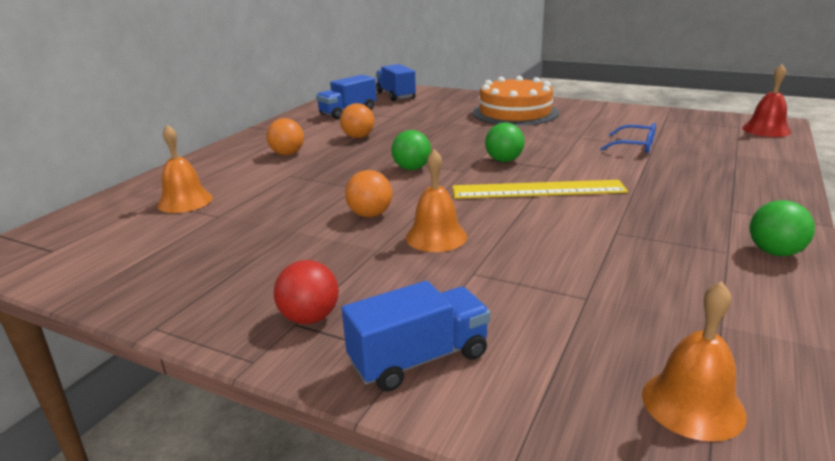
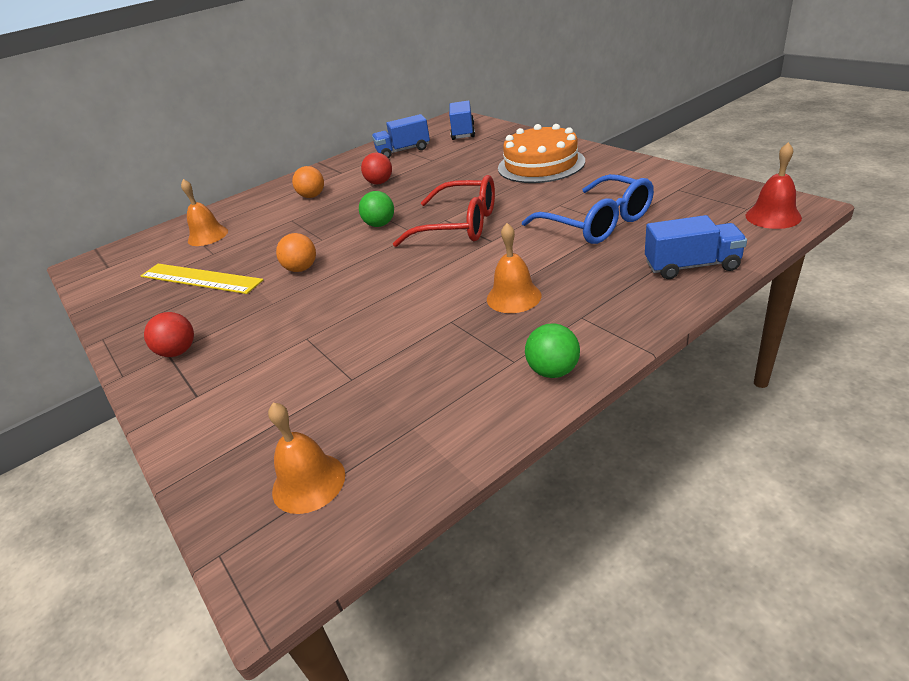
camera: 30 degrees right, 10 degrees up
orange ball [340,103,374,138] -> red ball [361,152,392,185]
blue truck [342,281,490,392] -> blue truck moved to [645,215,747,279]
orange bell [406,149,467,252] -> orange bell moved to [487,223,541,313]
yellow ruler [452,180,628,199] -> yellow ruler moved to [141,264,263,294]
green ball [485,123,525,162] -> red glasses [393,175,495,247]
blue glasses [600,123,656,153] -> blue glasses [522,174,654,244], size x1.89

